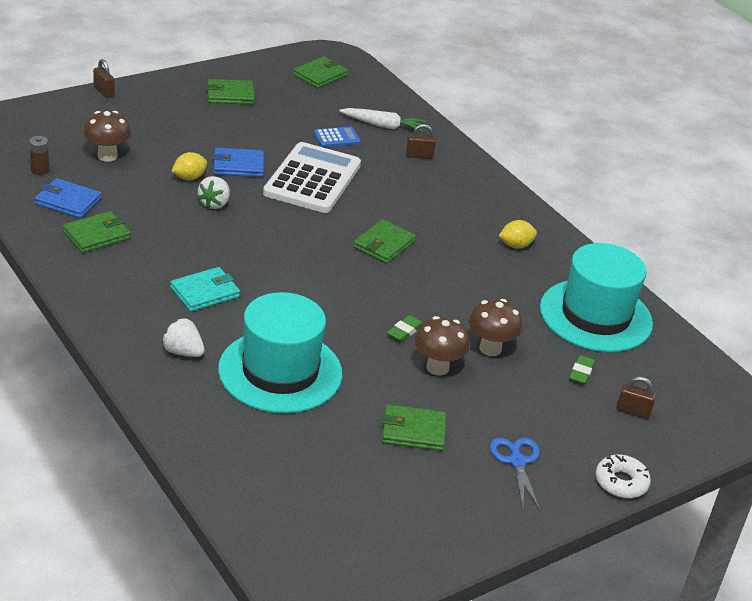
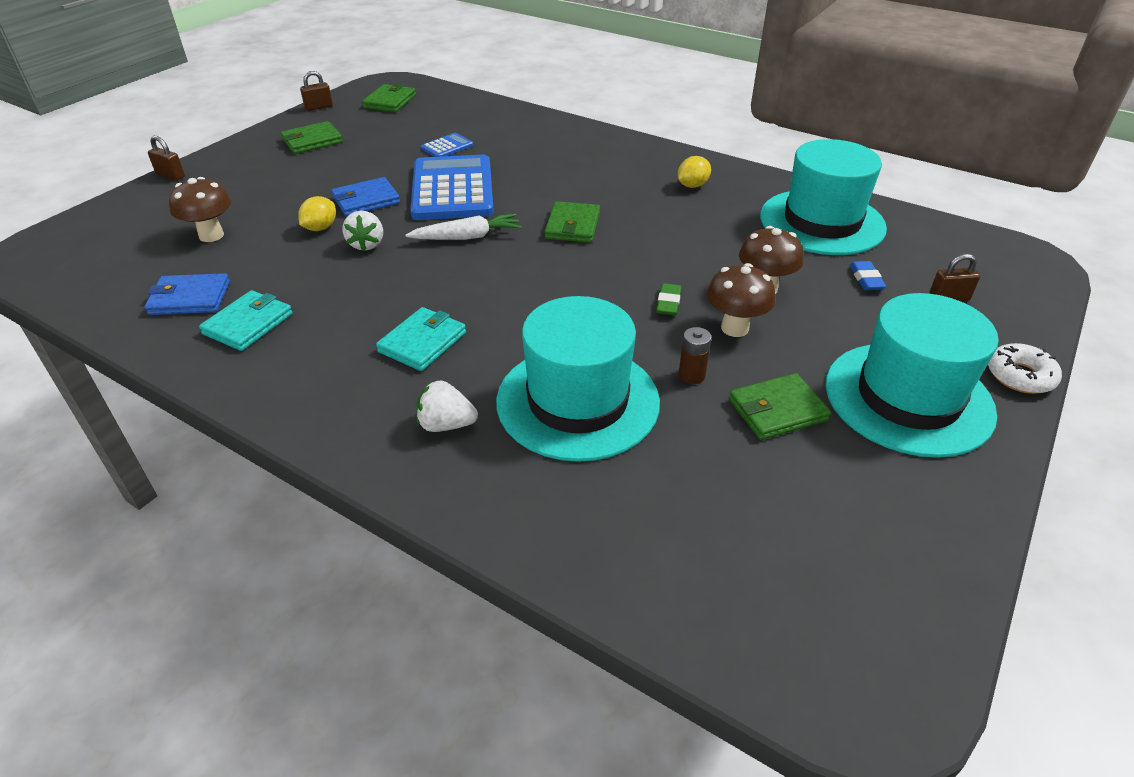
camera: 20 degrees left, 5 degrees up
brown battery [29,136,49,175] -> brown battery moved to [679,327,712,384]
green wallet [63,211,130,253] -> turquoise wallet [199,290,293,351]
white calculator [263,142,361,213] -> blue calculator [410,155,494,220]
white carrot [339,108,426,132] -> white carrot moved to [406,213,522,240]
brown padlock [406,124,436,159] -> brown padlock moved to [300,71,333,111]
blue scissors [490,438,540,510] -> turquoise hat [825,293,999,458]
green eraser [569,355,595,385] -> blue eraser [850,261,886,290]

